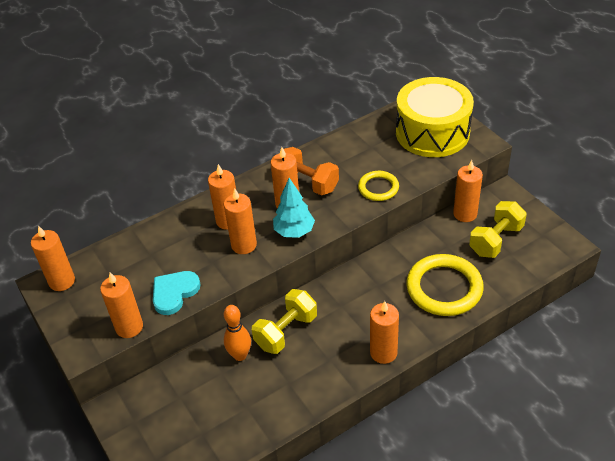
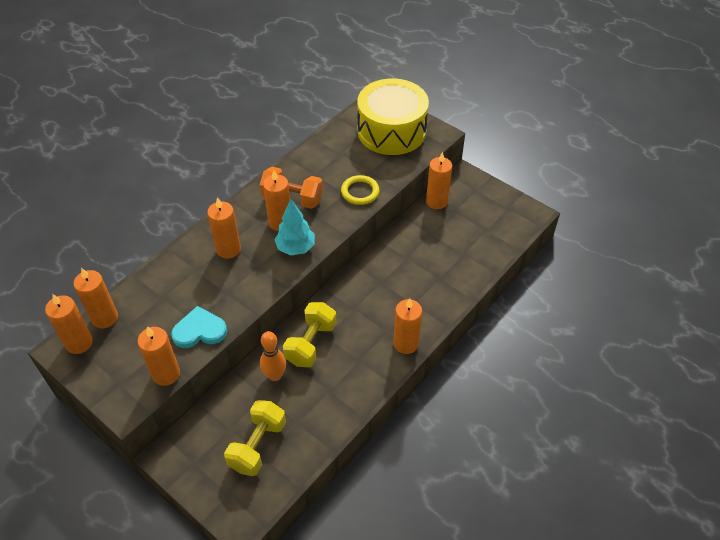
camera: 20 degrees left, 5 degrees up
turquoise heart [153,271,201,315] -> turquoise heart turned 60 degrees clockwise [171,306,227,348]
orange candle [224,188,257,254] -> orange candle moved to [74,268,118,328]
yellow ring [406,254,484,316] -> none
yellow dumbbell [469,201,527,258] -> yellow dumbbell moved to [224,400,286,476]

